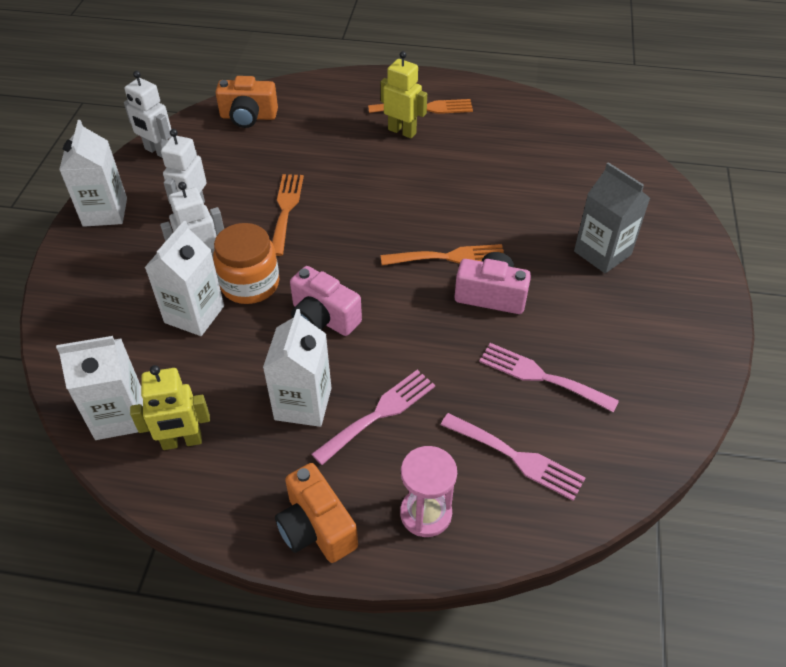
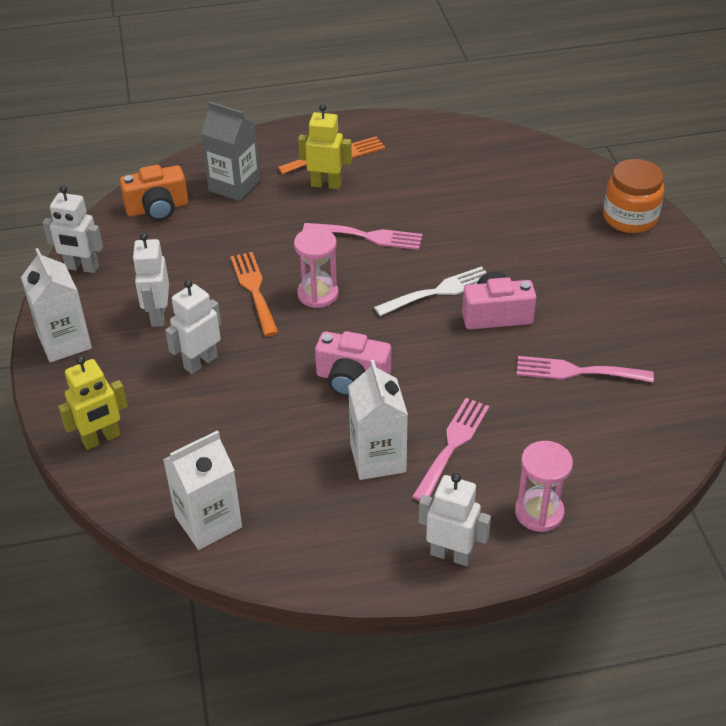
camera: 20 degrees left, 5 degrees down
yellow robot [130,365,210,450] -> yellow robot moved to [58,356,128,450]
white carton [145,221,224,336] -> none
orange jar [213,223,279,304] -> orange jar moved to [603,159,664,233]
orange camera [275,463,358,563] -> white robot [419,473,491,566]
orange fork [381,244,504,265] -> white fork [374,266,487,316]
pink fork [441,413,586,501] -> pink fork moved to [303,223,423,250]
grey carton [574,162,650,273] -> grey carton moved to [201,101,260,201]
none -> pink hourglass [294,228,338,308]

